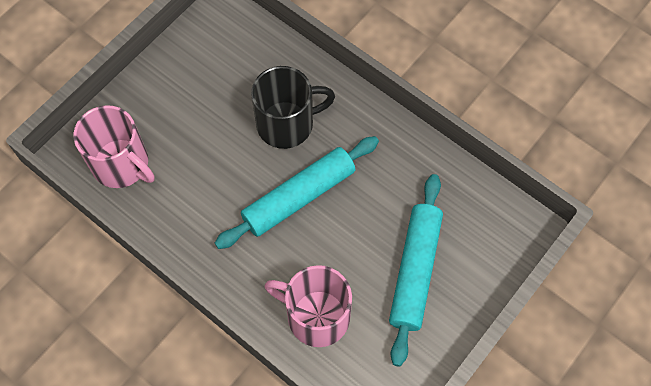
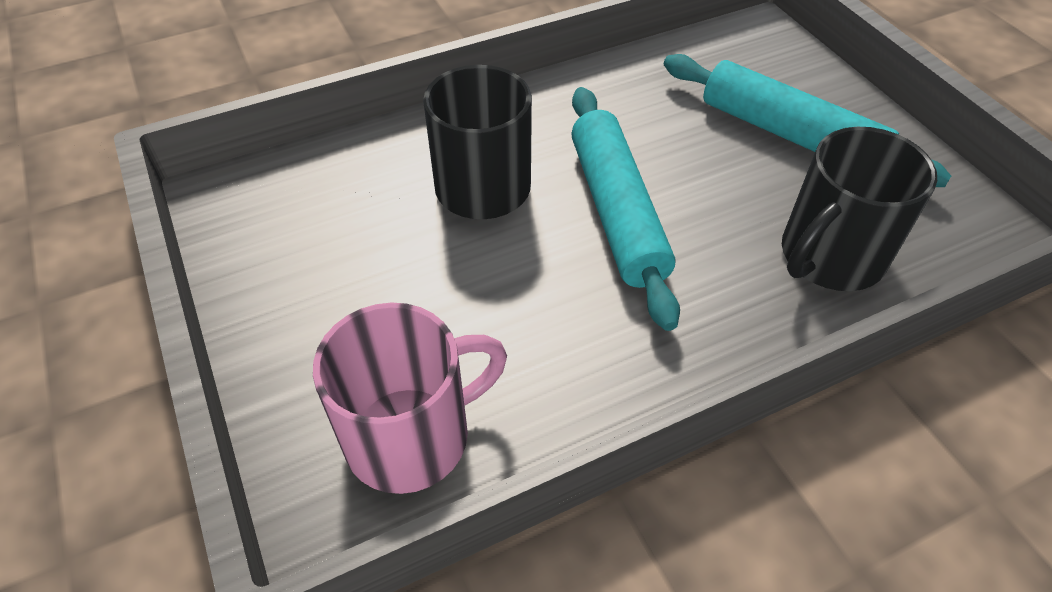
camera: 65 degrees left, 15 degrees down
pink mug [265,265,352,347] -> black mug [782,127,937,291]

